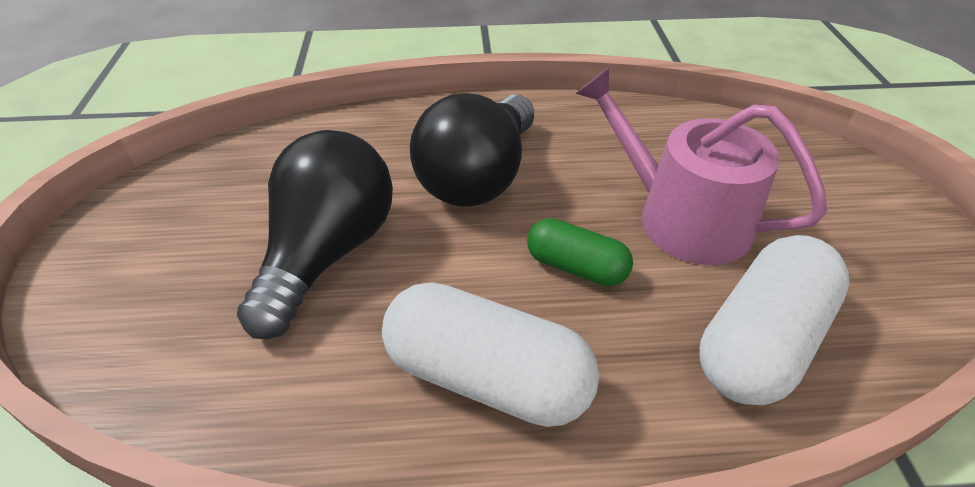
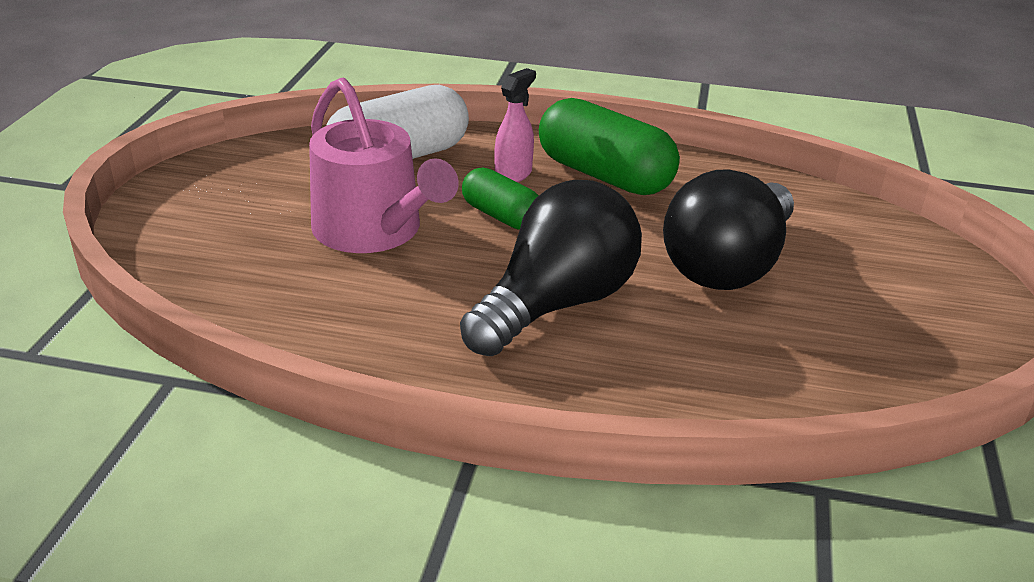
camera: 165 degrees left, 10 degrees down
white capsule [382,282,599,427] -> green capsule [539,98,680,195]
none -> pink spray bottle [494,68,536,182]

